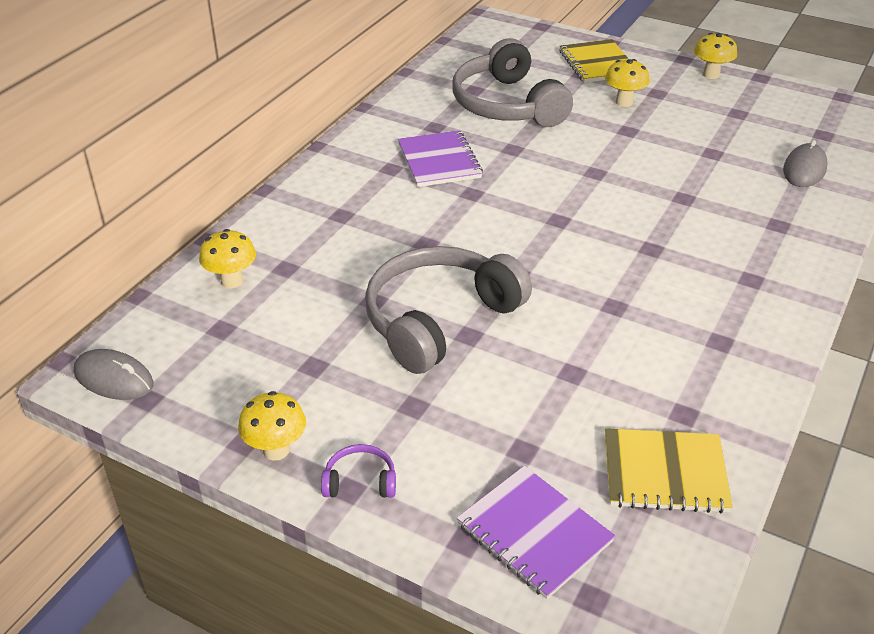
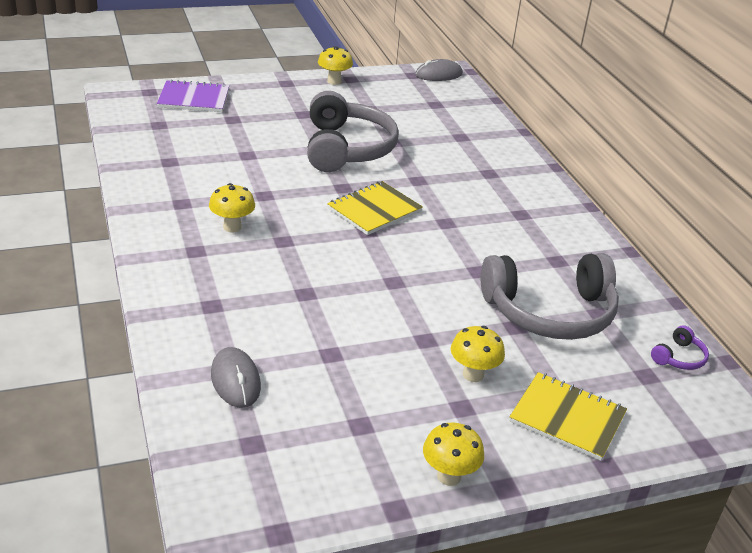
camera: 130 degrees right, 5 degrees down
yellow mushroom [199,229,256,288] -> yellow mushroom moved to [209,183,255,233]
purple headphones [321,444,396,498] -> purple headphones moved to [651,325,709,370]
purple notebook [398,130,483,187] -> none
grey headphones [452,38,573,127] -> grey headphones turned 150 degrees clockwise [481,253,619,340]
yellow notebook [605,428,733,513] -> yellow notebook moved to [327,181,423,235]

